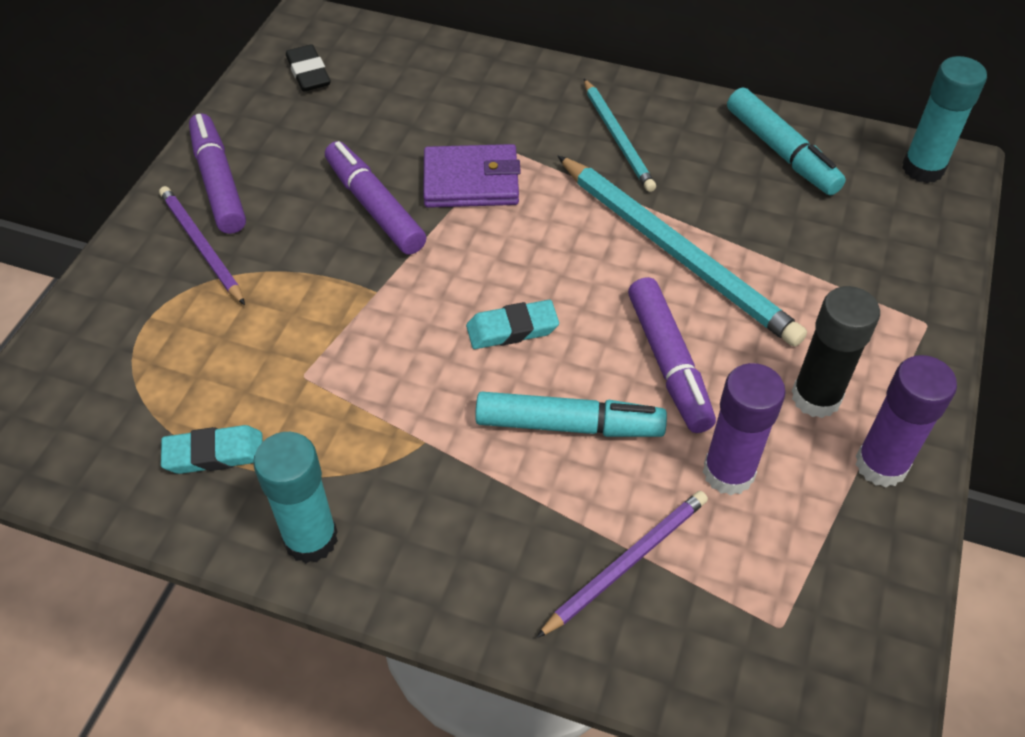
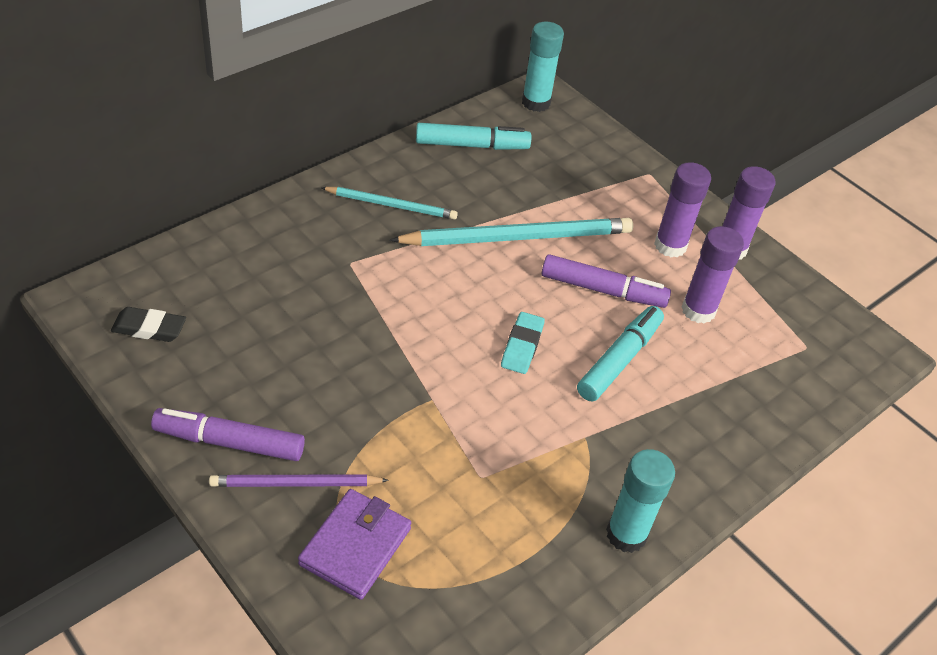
camera: 65 degrees left, 5 degrees down
turquoise eraser [161,425,263,474] -> none
purple marker [325,141,426,255] -> none
purple wallet [423,144,521,208] -> purple wallet moved to [298,489,411,600]
purple pencil [536,491,708,638] -> none
black glue stick [792,286,880,418] -> purple glue stick [654,162,711,257]

